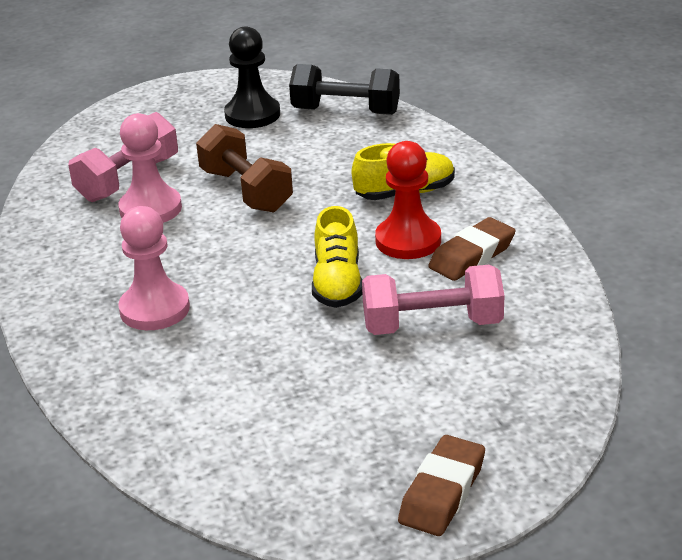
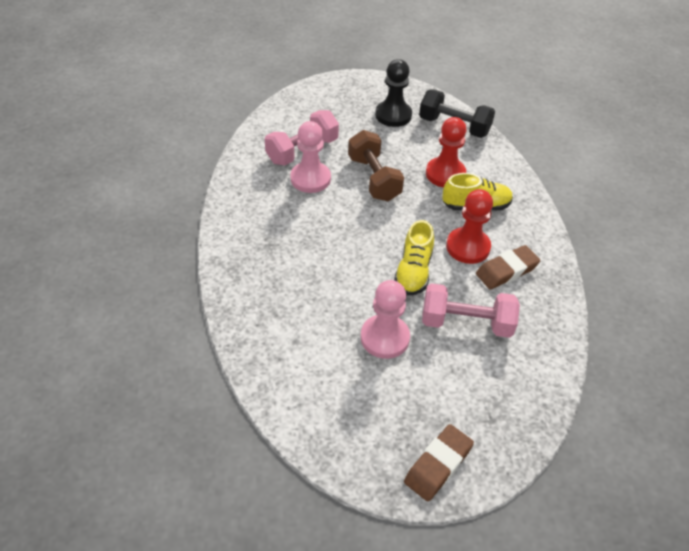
camera: 10 degrees right, 15 degrees up
pink pawn [118,206,190,330] -> pink pawn moved to [361,280,410,359]
none -> red pawn [426,117,467,188]

